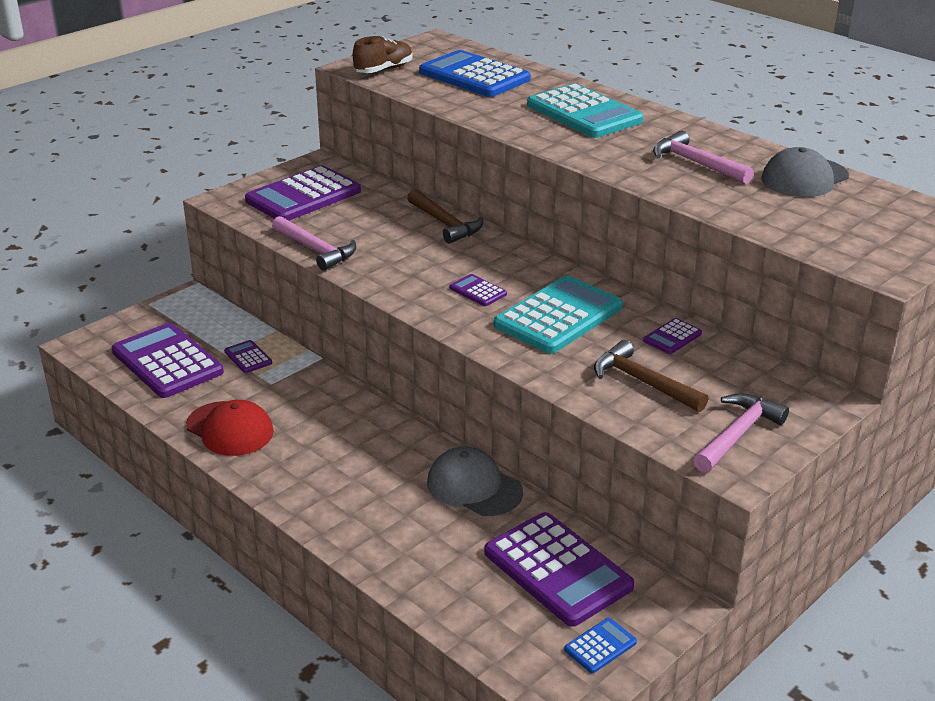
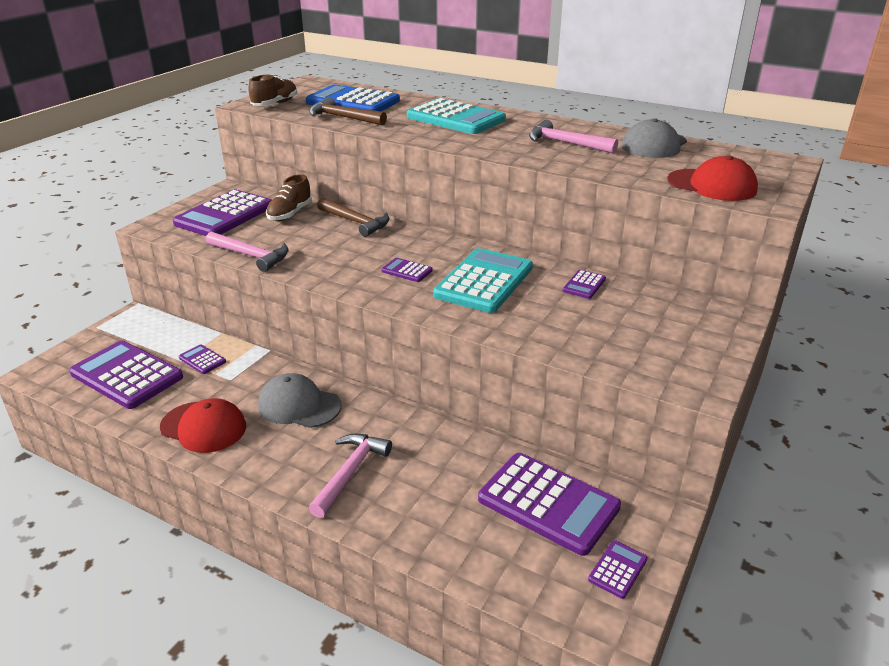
camera: 15 degrees left, 0 degrees up
grey cap [427,447,523,516] -> grey cap moved to [258,373,342,428]
blue calculator [564,618,637,673] -> purple calculator [588,540,648,599]
brown hammer [594,340,708,412] -> brown hammer moved to [309,97,387,125]
pink hammer [693,393,789,473] -> pink hammer moved to [309,434,392,518]
none -> brown shoe [266,174,312,221]
none -> red cap [667,155,758,201]

